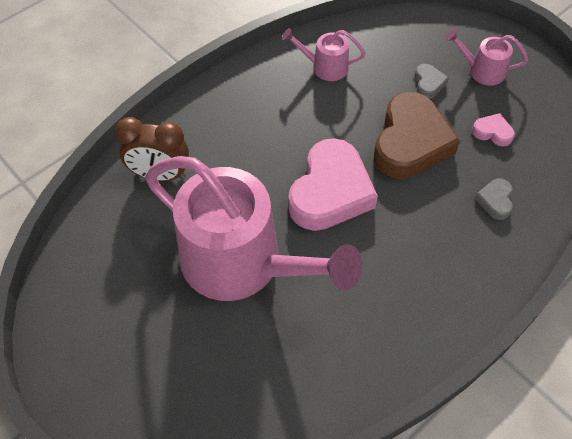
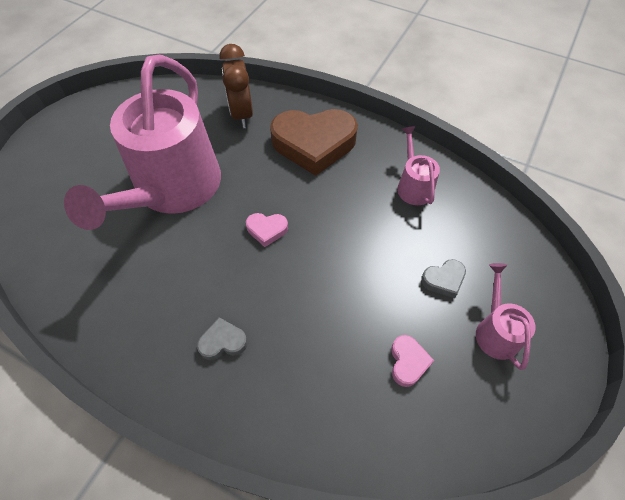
camera: 70 degrees right, 0 degrees up
pink heart [288,138,378,231] -> pink heart [246,213,288,247], size x0.43
brown heart [374,92,460,179] -> brown heart moved to [270,109,358,176]
grey heart [475,178,513,220] -> grey heart moved to [197,317,248,360]

